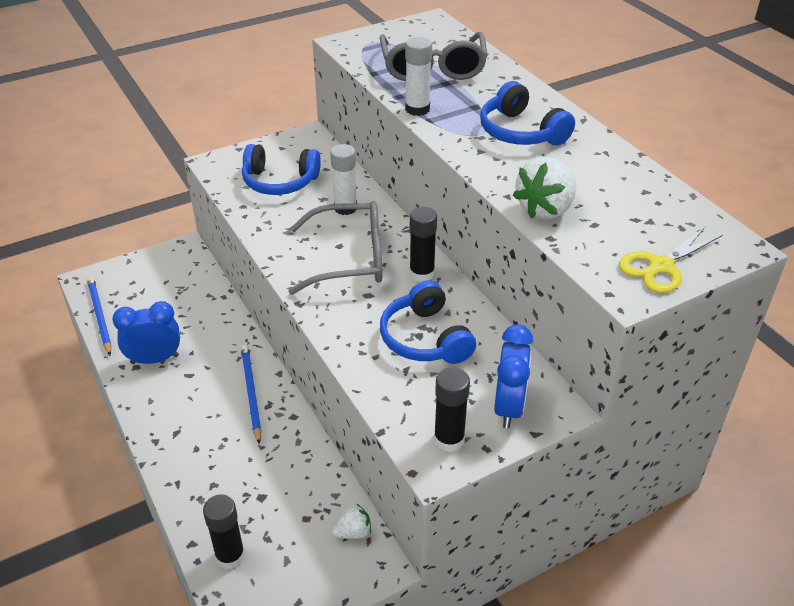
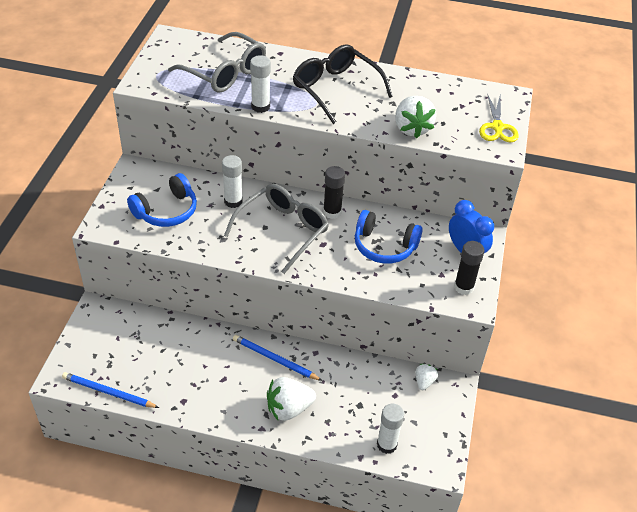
camera: 50 degrees left, 5 degrees up
blue clock [112,301,180,364] -> none
black glue stick [203,494,245,569] -> white glue stick [377,404,404,454]
blue headphones [480,81,575,145] -> black glasses [293,44,393,124]
none -> white strawberry [267,377,316,421]

